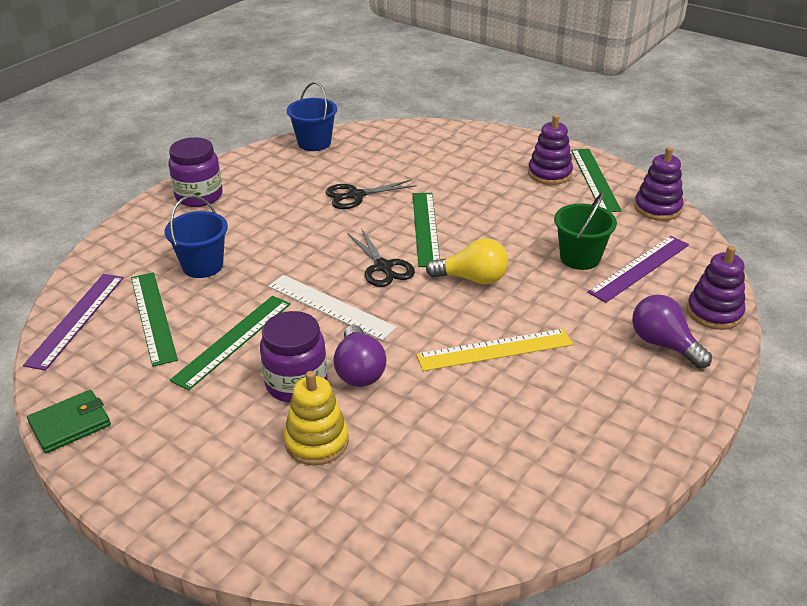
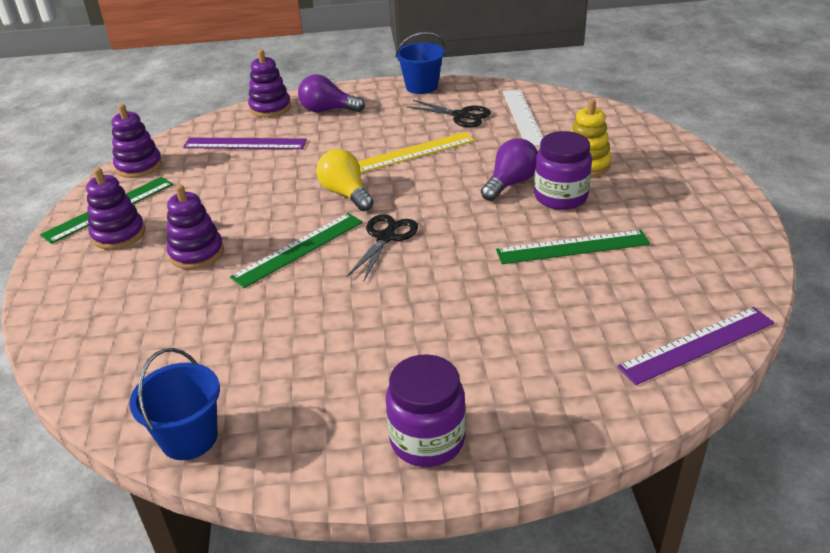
camera: 130 degrees left, 0 degrees up
green wallet [27,390,111,453] -> none
green ruler [131,272,178,367] -> none
blue bucket [165,195,228,278] -> blue bucket moved to [395,32,445,94]
white ruler [268,275,397,341] -> white ruler moved to [503,90,543,146]
black scissors [325,180,417,209] -> black scissors moved to [406,100,491,128]
yellow ruler [416,329,573,371] -> yellow ruler turned 60 degrees counterclockwise [358,132,475,173]
green bucket [554,192,617,270] -> none
purple light bulb [632,295,712,369] -> purple light bulb turned 90 degrees clockwise [298,74,365,112]
none -> purple stacking toy [167,185,224,269]

